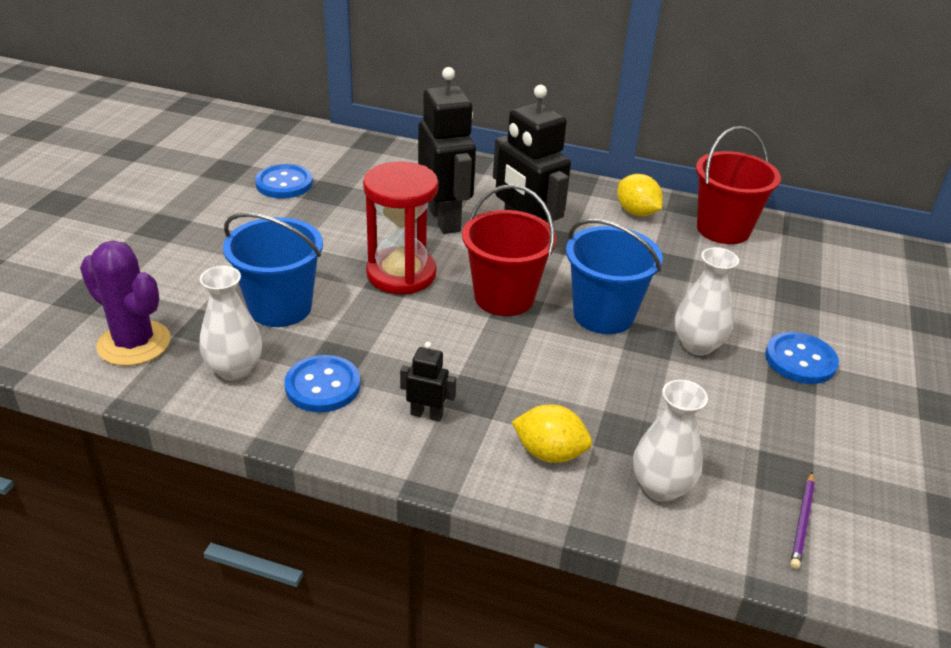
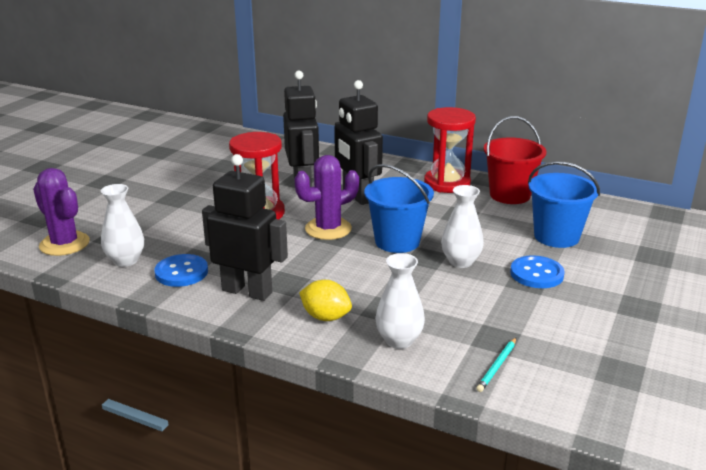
camera: 10 degrees right, 10 degrees down
blue bucket [223,212,323,327] -> blue bucket moved to [528,161,600,248]
blue button [255,164,313,199] -> none
black robot [400,342,456,422] -> black robot [202,154,288,301], size x2.21
red bucket [462,184,557,316] -> purple cactus [295,155,359,240]
yellow lemon [617,174,663,216] -> red hourglass [424,107,476,193]
purple pencil [790,472,815,569] -> turquoise pencil [476,338,516,392]

